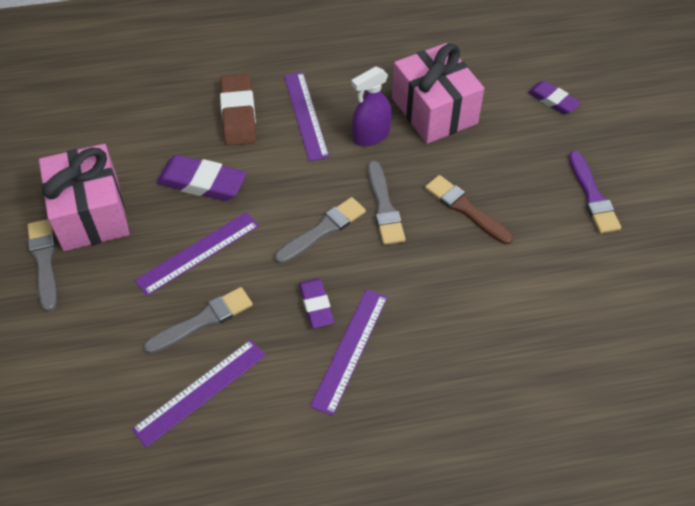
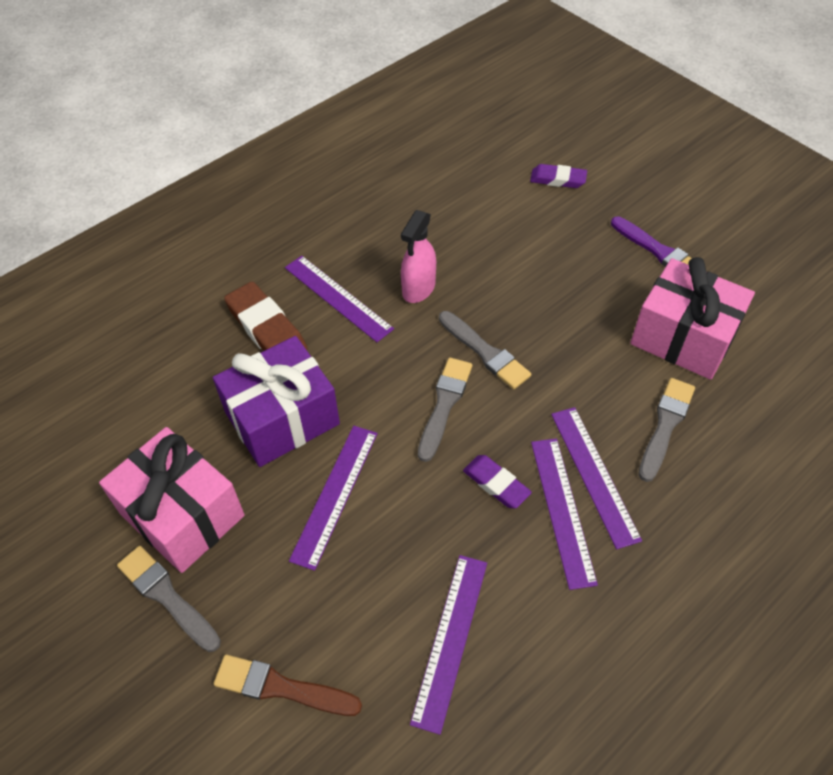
camera: 30 degrees left, 0 degrees up
grey brush [144,287,253,354] -> grey brush moved to [639,378,695,482]
purple eraser [156,155,247,201] -> purple gift [213,336,340,467]
purple spray bottle [351,66,392,146] -> pink spray bottle [401,210,436,303]
pink gift [392,43,484,144] -> pink gift moved to [630,257,755,380]
brown brush [425,175,513,245] -> brown brush moved to [214,655,362,716]
none -> purple ruler [551,407,642,549]

